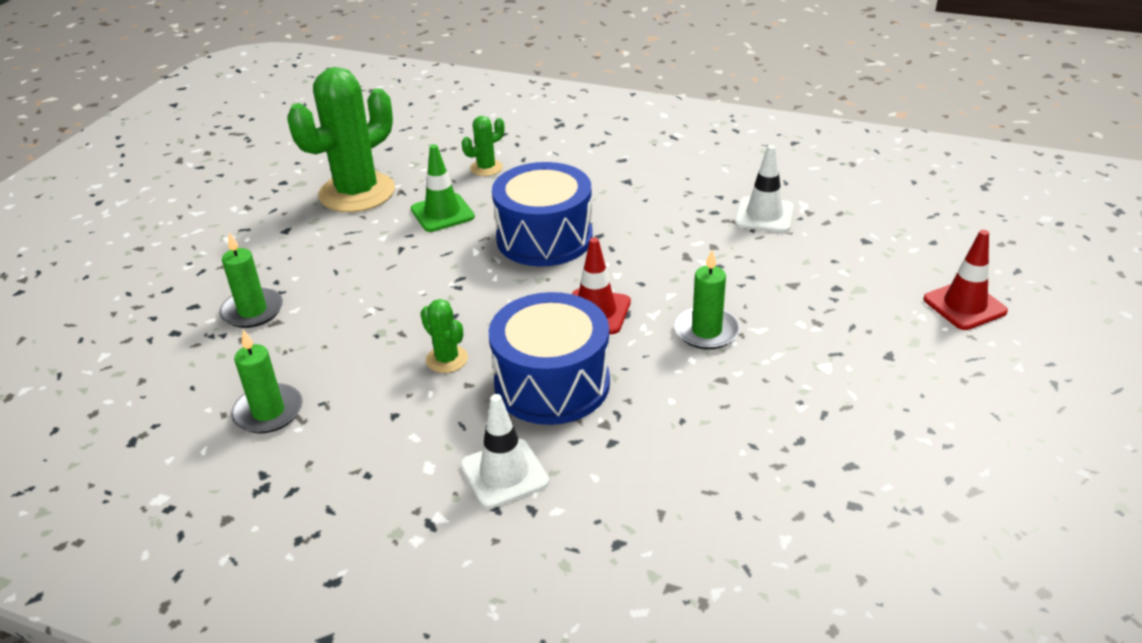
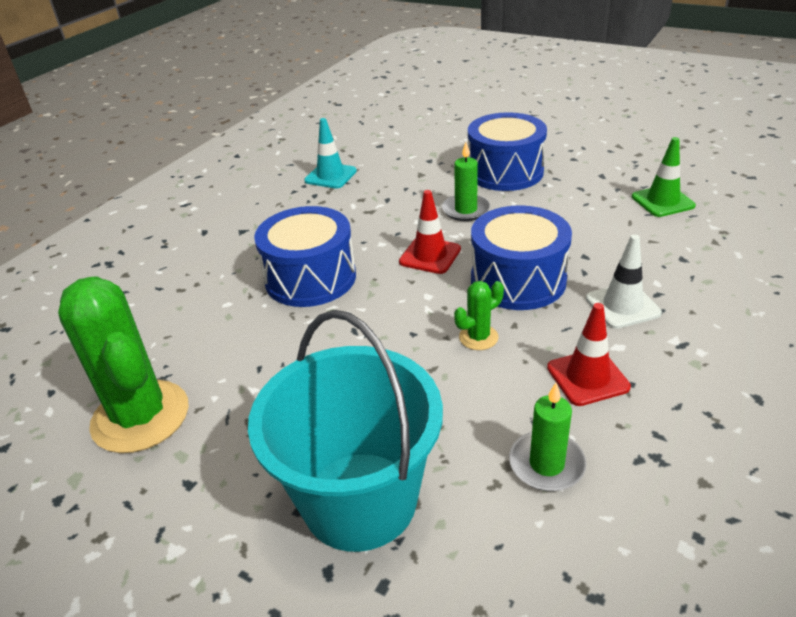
camera: 80 degrees left, 0 degrees up
green candle [219,232,283,328] -> turquoise bucket [248,310,443,552]
green traffic cone [411,144,475,232] -> green traffic cone moved to [632,137,696,217]
green cactus [462,116,504,176] -> none
white traffic cone [735,145,794,233] -> turquoise traffic cone [304,118,357,188]
red traffic cone [923,230,1008,330] -> red traffic cone moved to [547,303,631,406]
none -> blue drum [468,112,547,191]

